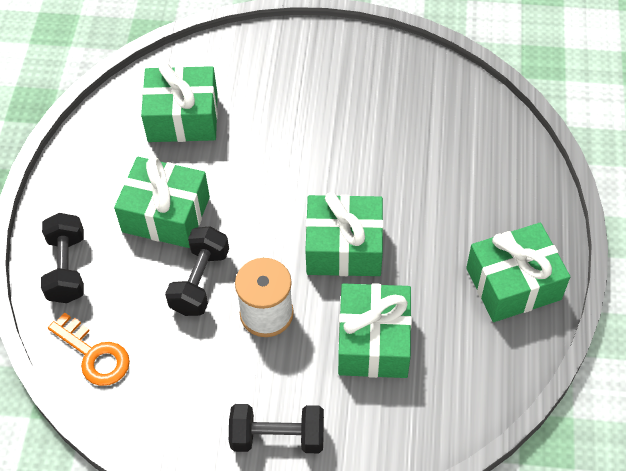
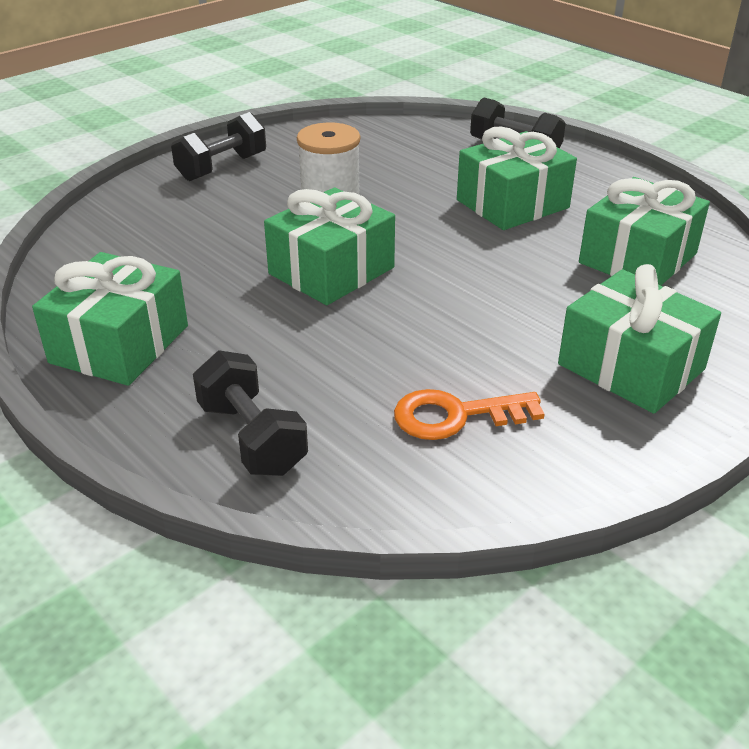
camera: 130 degrees right, 20 degrees down
orange key [48,313,130,386] -> orange key moved to [394,389,545,440]
black dumbbell [165,226,229,316] -> black dumbbell moved to [193,350,308,476]
green gift [338,283,412,378] -> green gift moved to [558,264,721,414]

